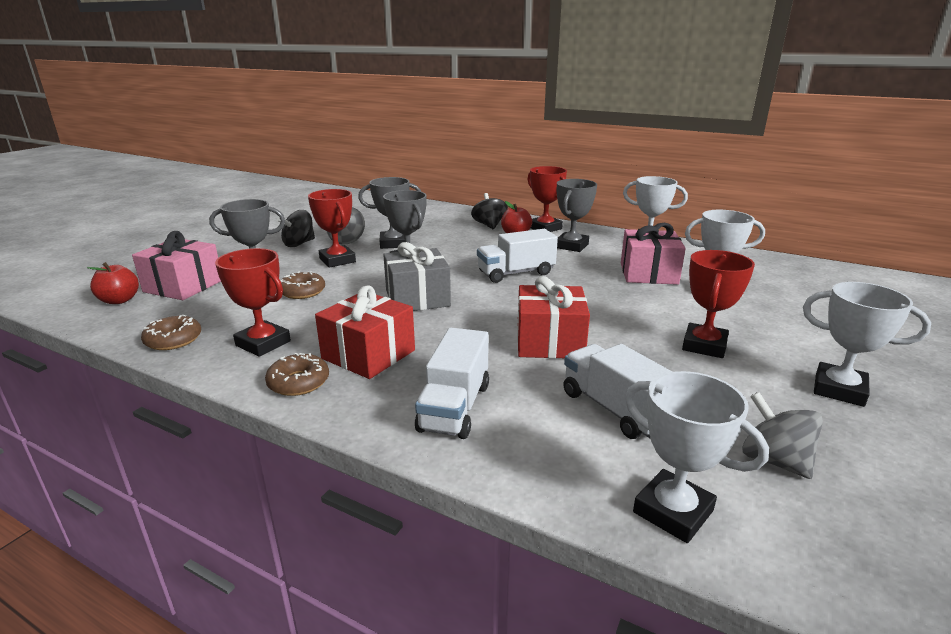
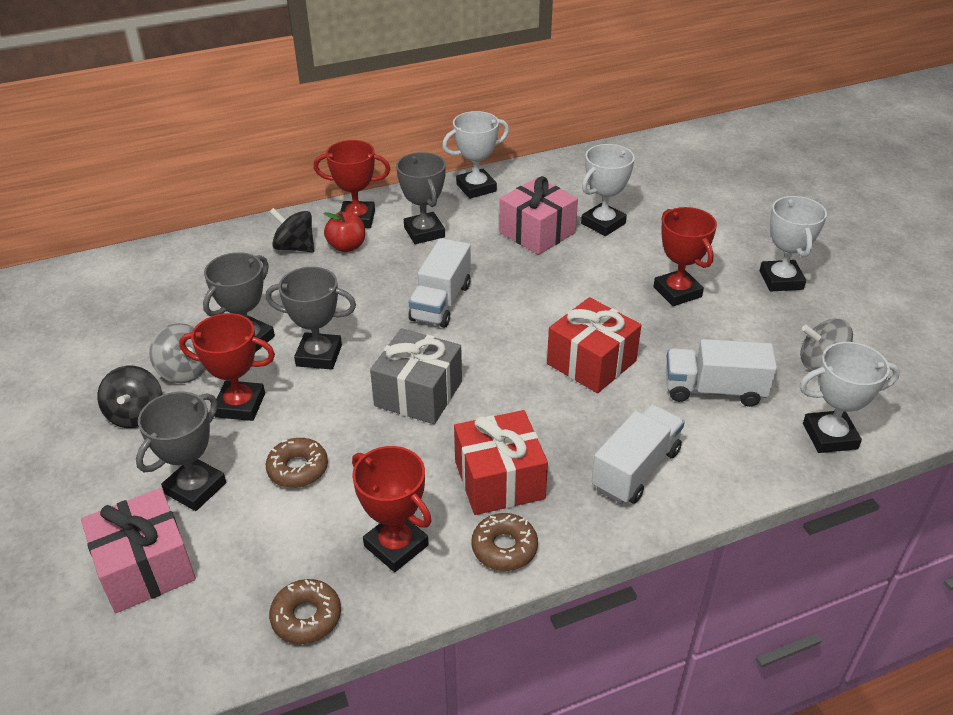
camera: 50 degrees left, 15 degrees up
red apple [87,262,139,304] -> none
red trophy [215,248,291,357] -> red trophy turned 60 degrees clockwise [352,446,432,572]
white truck [415,327,489,439] -> white truck turned 105 degrees counterclockwise [591,405,685,504]
white trophy [803,282,931,407] -> white trophy turned 75 degrees counterclockwise [760,196,827,291]

